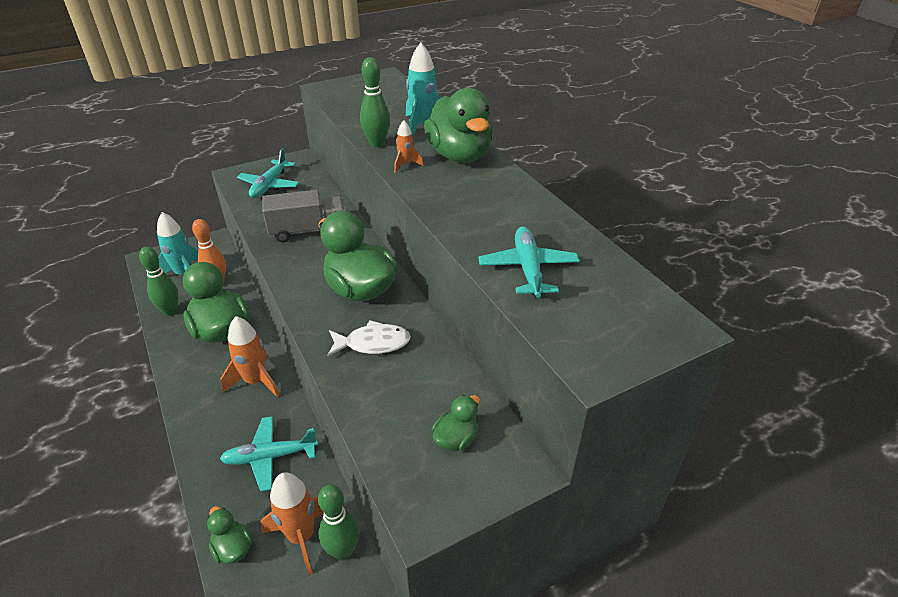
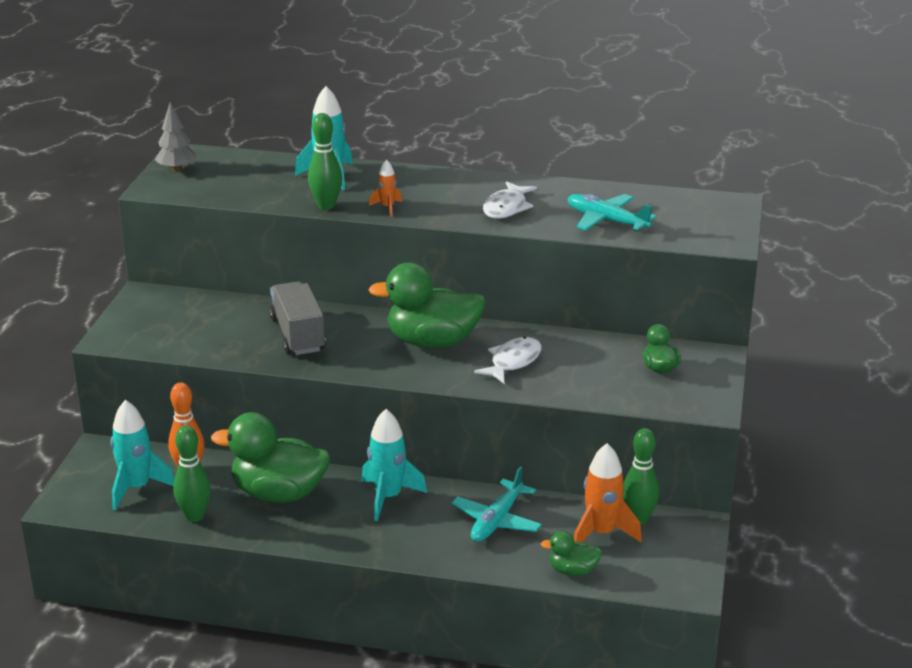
camera: 50 degrees left, 10 degrees down
orange rocket [220,316,279,397] -> turquoise rocket [362,409,427,521]
turquoise plane [237,148,300,198] -> none
grey truck [262,190,345,242] -> grey truck turned 45 degrees counterclockwise [269,281,326,355]
green duck [424,88,493,163] -> none
none -> grey tree [155,102,196,172]
none -> white fish [483,181,537,219]

